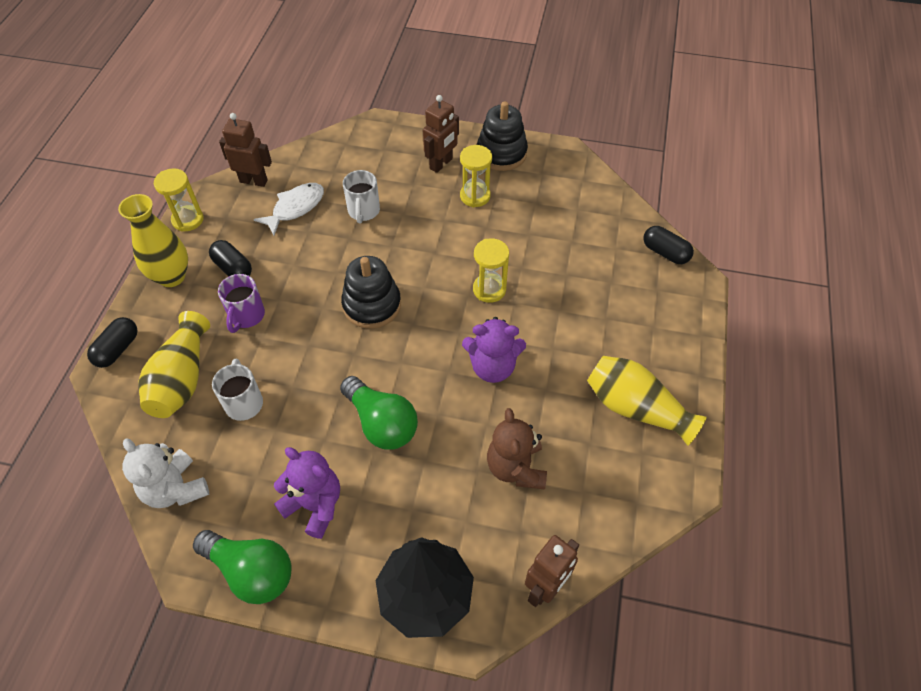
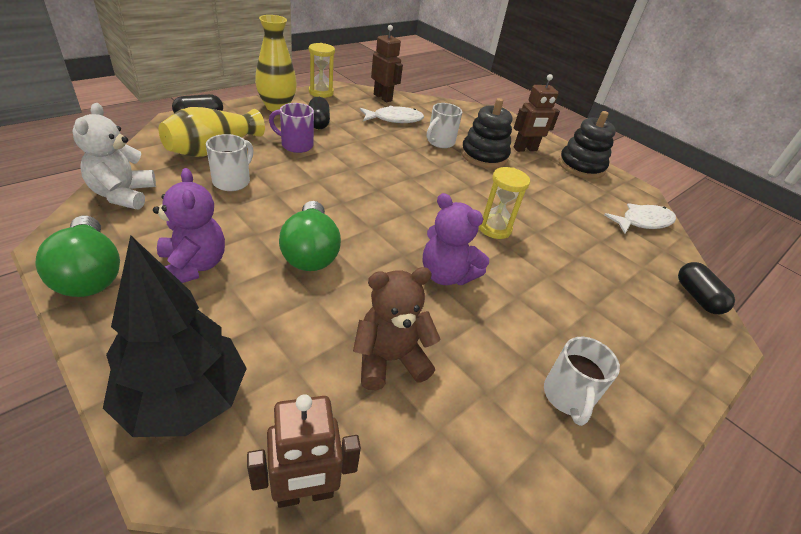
camera: 30 degrees right, 15 degrees down
purple mug [218,274,265,333] -> purple mug turned 60 degrees clockwise [269,103,314,153]
black stacking toy [341,256,401,329] -> black stacking toy moved to [461,98,512,168]
yellow hourglass [460,145,492,207] -> none
brown teddy bear [487,408,547,490] -> brown teddy bear turned 45 degrees clockwise [353,267,441,390]
yellow vase [587,356,707,446] -> white mug [544,337,620,426]
none -> white fish [604,203,676,234]

